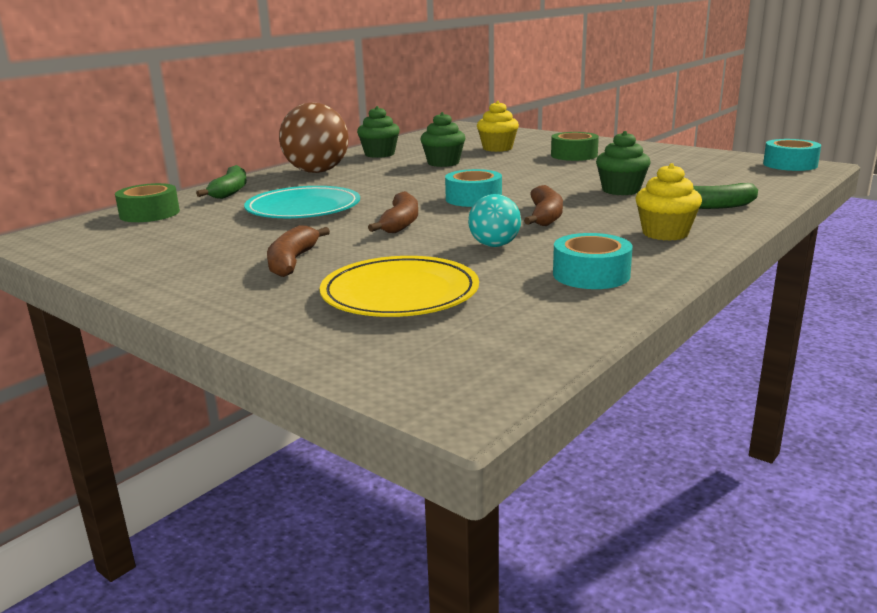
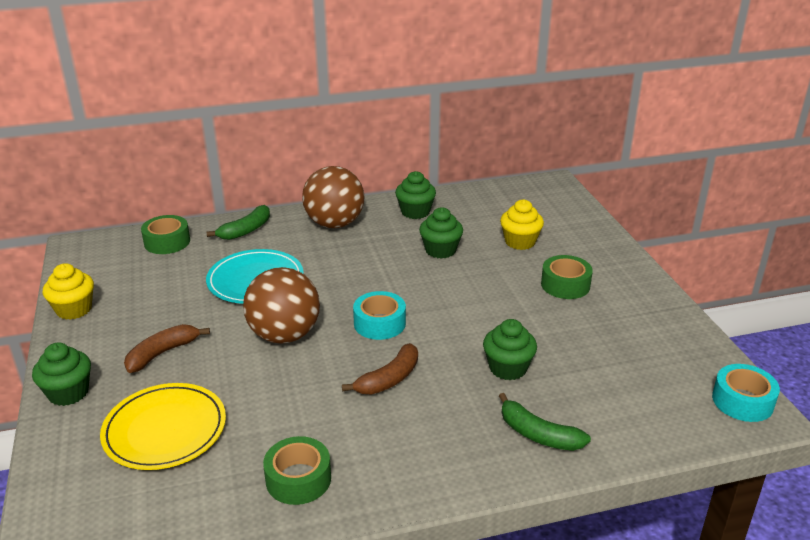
camera: 35 degrees right, 10 degrees up
brown banana [368,191,418,233] -> brown ball [243,267,320,344]
turquoise ball [468,194,521,247] -> none
turquoise tape [553,233,633,289] -> green tape [263,436,331,505]
yellow cupcake [635,163,702,241] -> yellow cupcake moved to [42,263,94,320]
none -> green cupcake [32,342,91,406]

